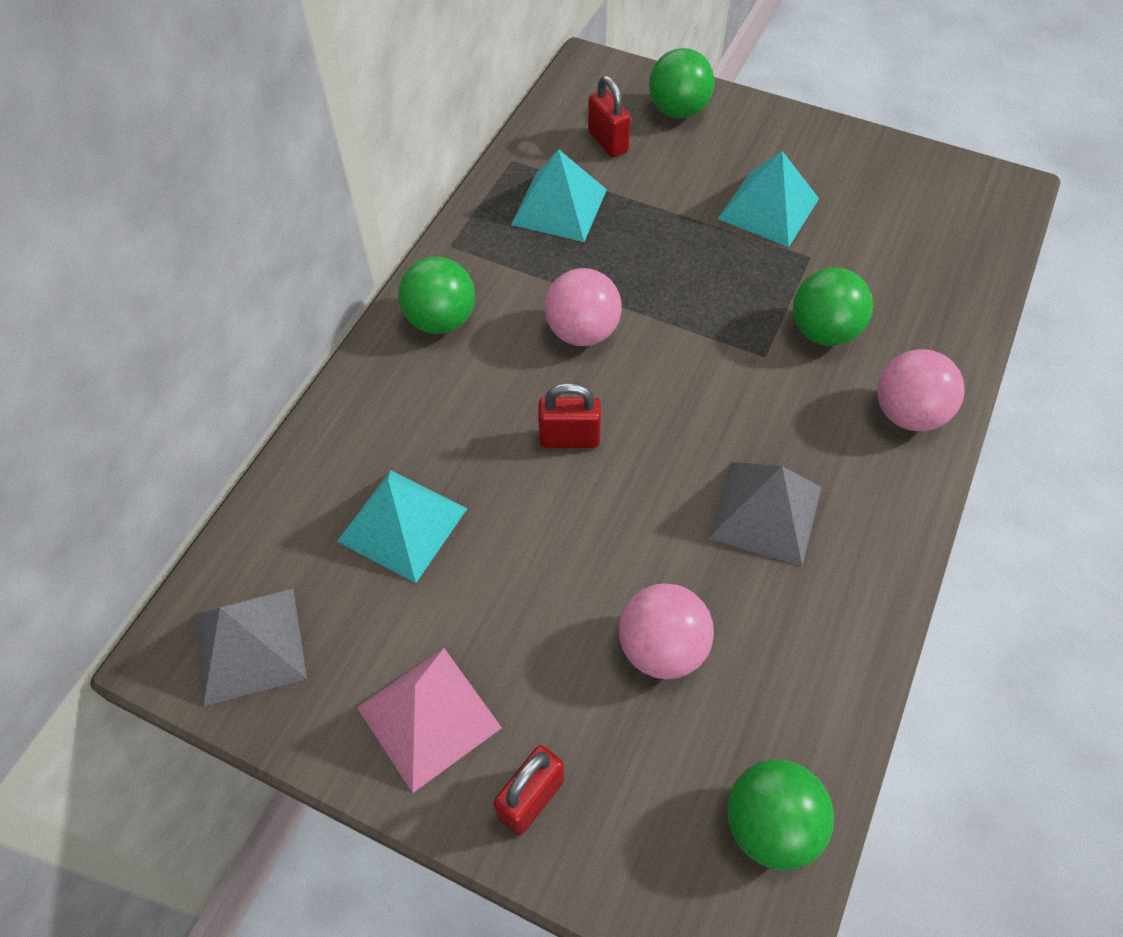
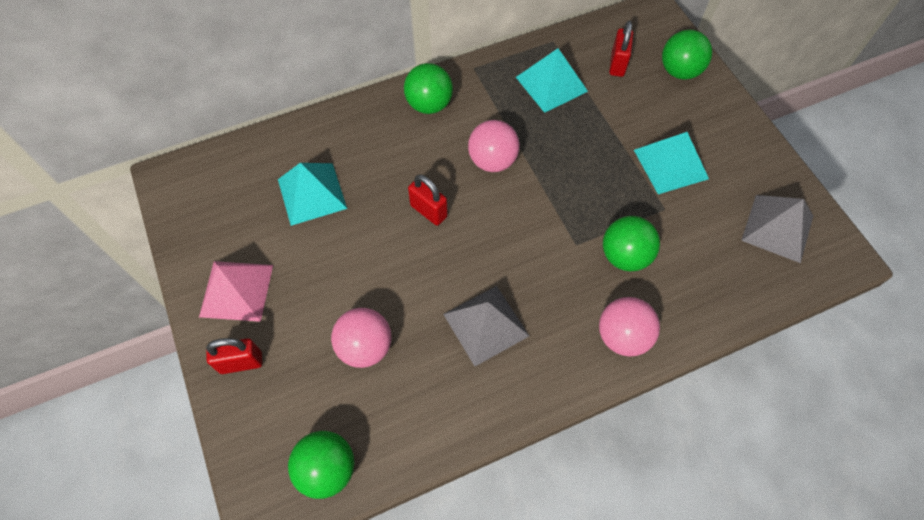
camera: 40 degrees right, 5 degrees up
grey pyramid [195,589,307,707] -> grey pyramid moved to [741,195,813,263]

